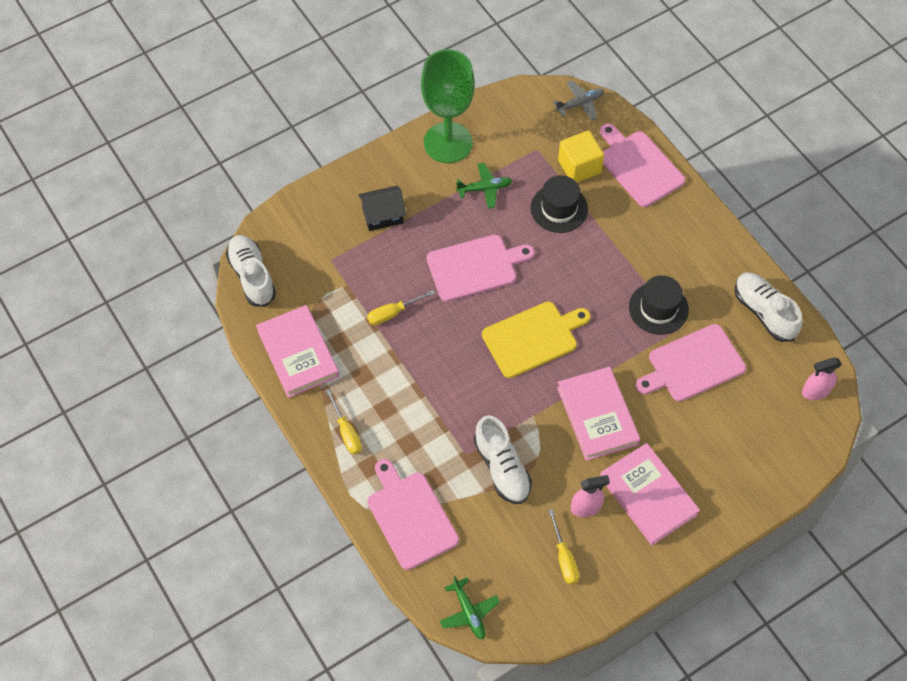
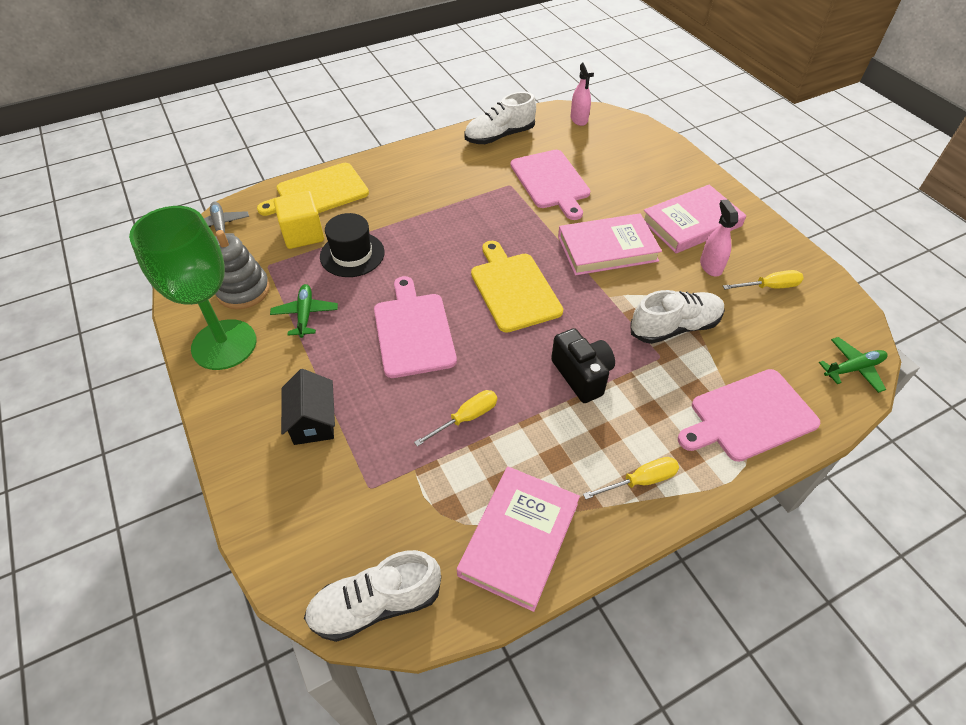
camera: 85 degrees left, 10 degrees down
pink book [256,305,339,398] -> pink book turned 45 degrees counterclockwise [457,467,580,612]
yellow screwdriver [367,290,435,325] -> yellow screwdriver turned 105 degrees counterclockwise [414,390,497,447]
pink cutting board [600,123,685,207] -> yellow cutting board [257,163,369,216]
black hat [629,275,689,335] -> none
none -> grey stacking toy [215,230,270,309]
none -> black camera [551,328,615,403]

